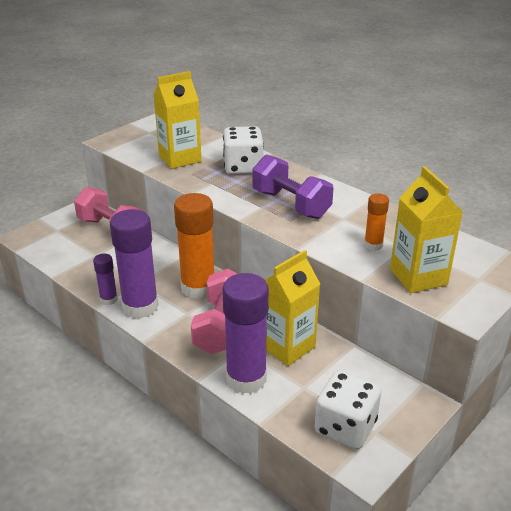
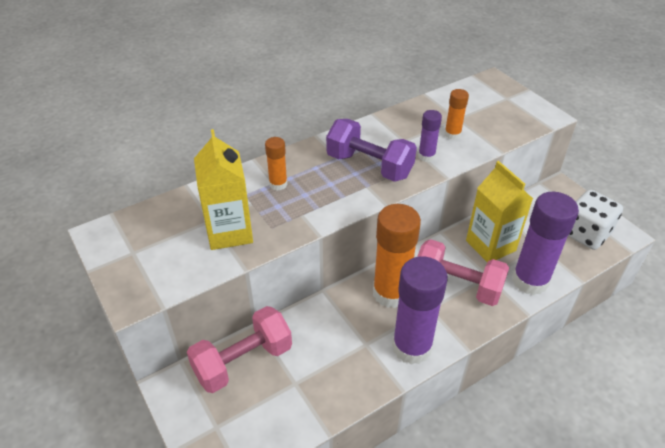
camera: 75 degrees left, 10 degrees up
purple glue stick [93,254,118,305] -> purple glue stick moved to [418,110,442,162]
white dice [223,126,264,175] -> orange glue stick [265,137,287,191]
purple dumbbell [252,154,333,219] -> purple dumbbell turned 60 degrees clockwise [326,119,417,182]
yellow carton [390,166,463,293] -> none

